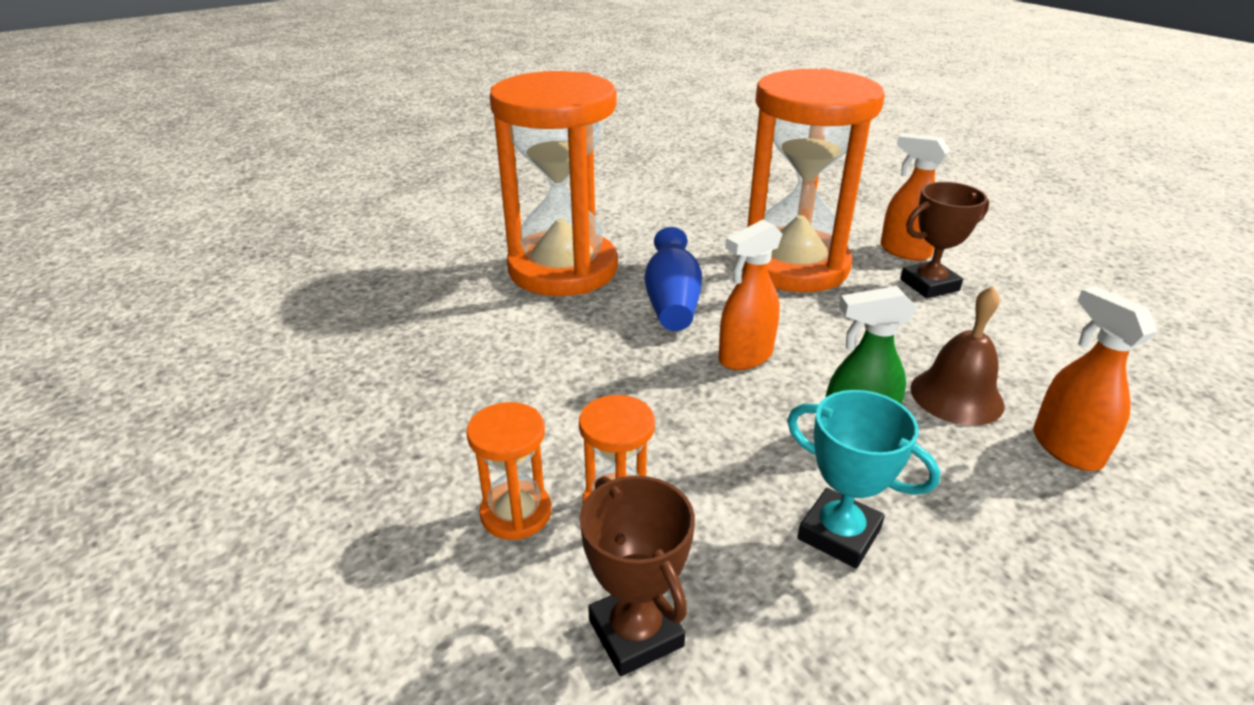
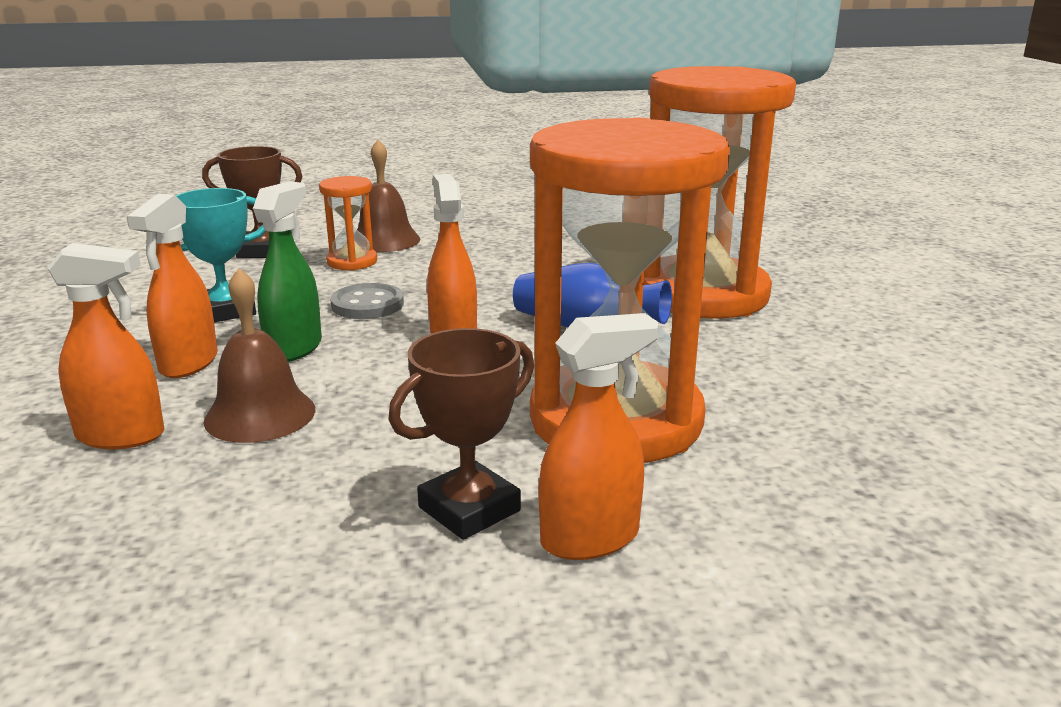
camera: 115 degrees right, 10 degrees down
orange hourglass [466,402,551,540] -> brown bell [357,140,421,252]
brown trophy [900,182,989,299] -> brown trophy turned 45 degrees clockwise [388,328,534,540]
none -> orange spray bottle [127,194,218,378]
none -> grey button [330,283,404,319]

